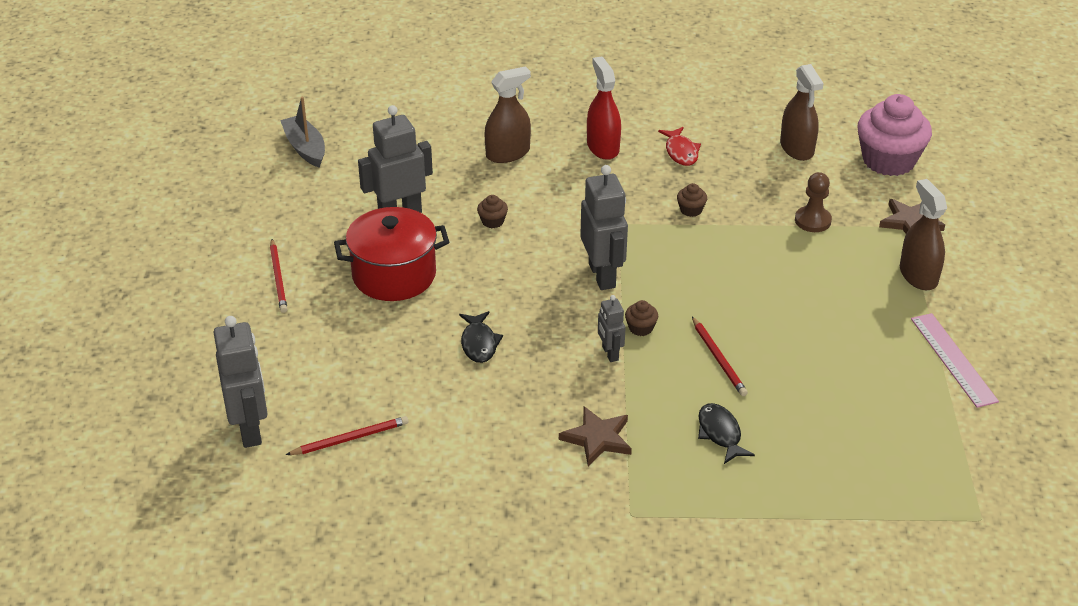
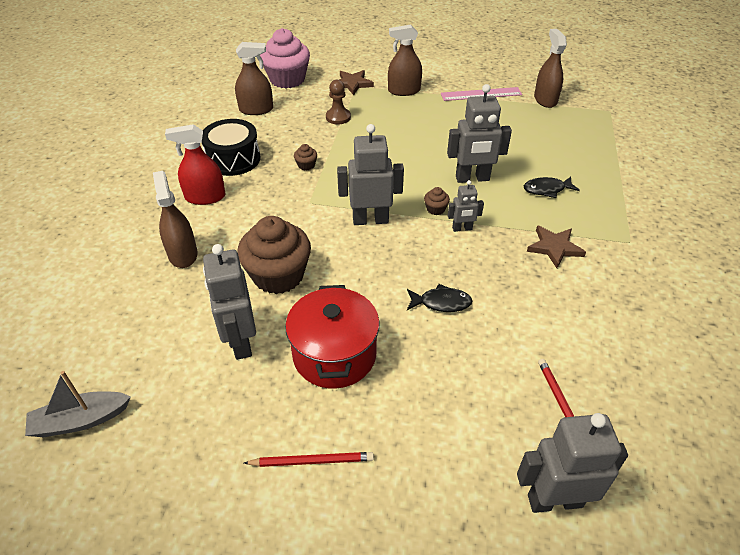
camera: 80 degrees left, 5 degrees up
brown cupcake [477,195,508,228] -> brown cupcake [238,216,311,294], size x2.49
red fish [658,127,701,166] -> black drum [202,119,260,176]
red pencil [692,317,748,396] -> grey robot [447,84,512,183]
none -> brown spray bottle [534,29,567,108]

